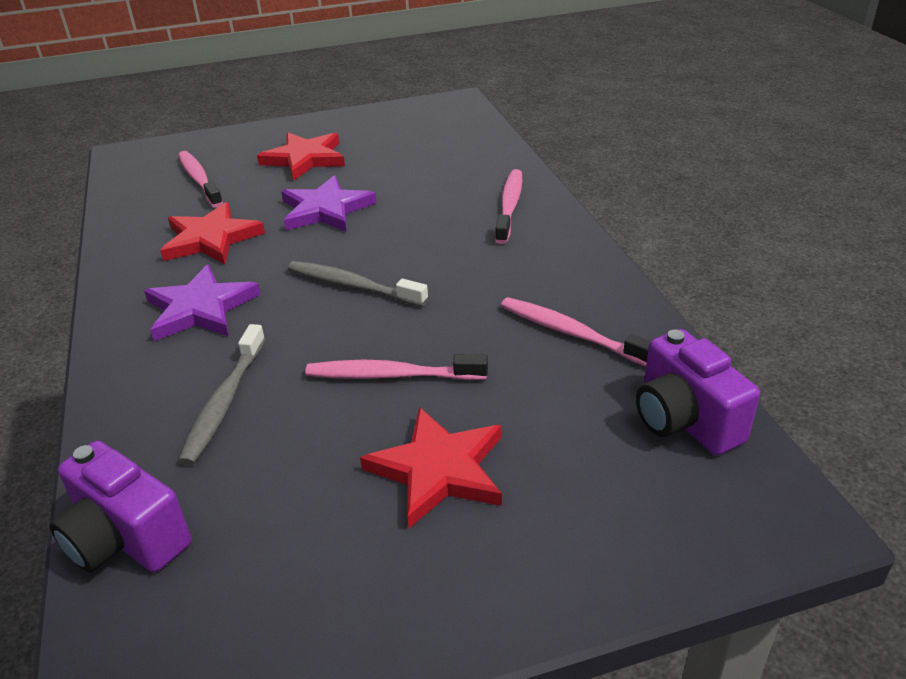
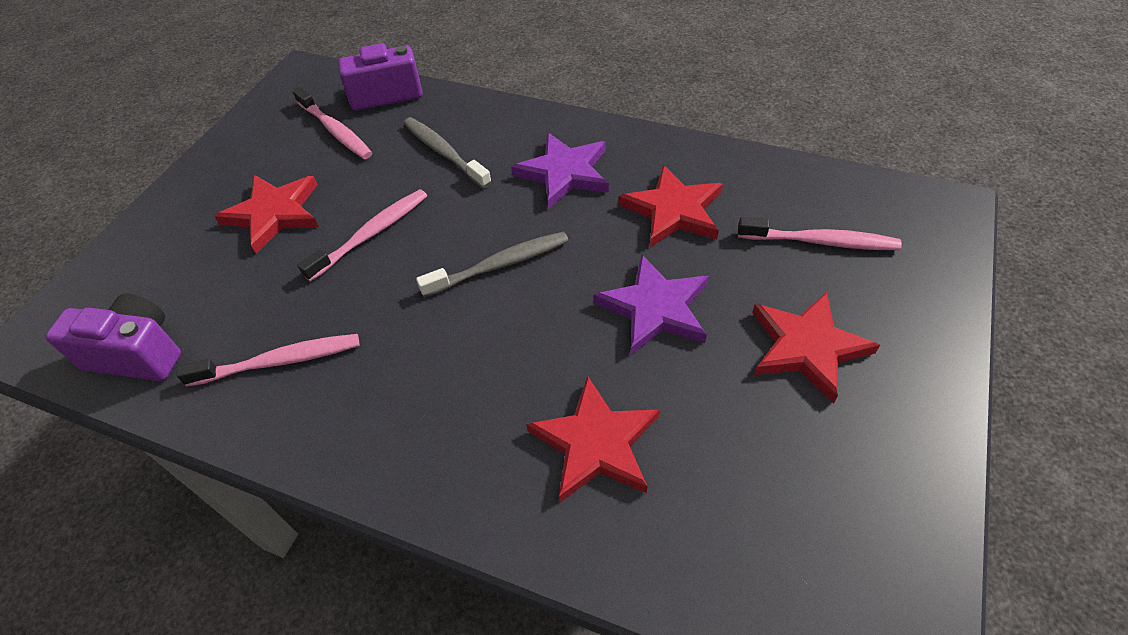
camera: 130 degrees right, 15 degrees up
pink toothbrush [495,169,522,244] -> pink toothbrush moved to [292,87,372,159]
none -> red star [526,375,660,502]

